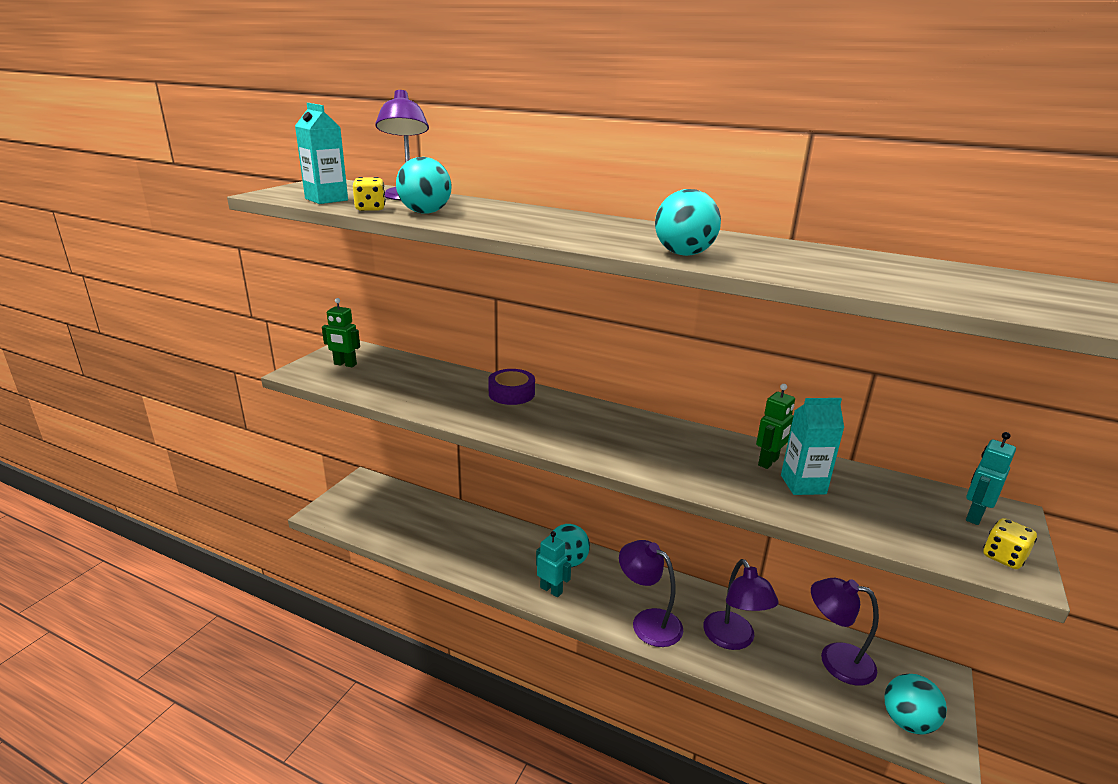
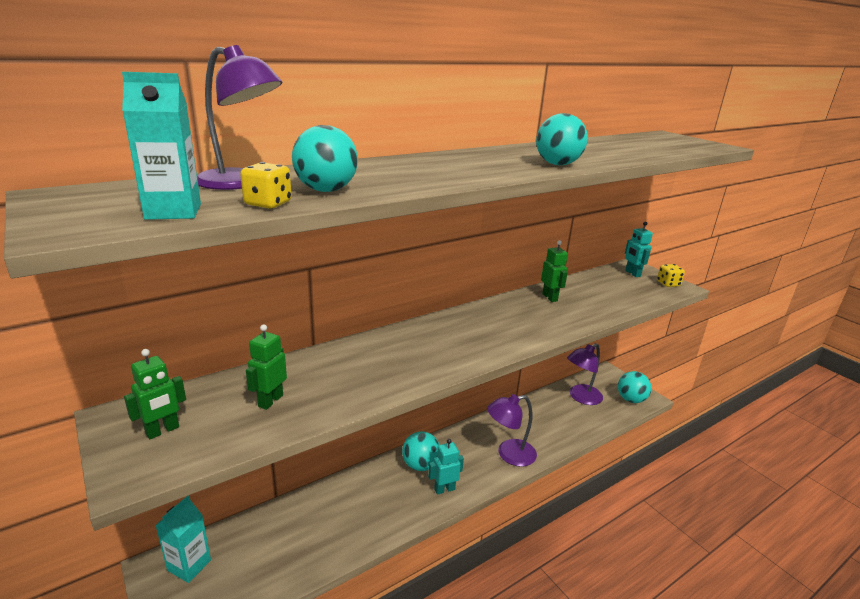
camera: 60 degrees left, 0 degrees up
purple tape [488,369,535,405] -> none
purple lamp [703,559,779,650] -> none
turquoise carton [781,398,844,495] -> turquoise carton moved to [155,495,211,583]
none -> green robot [246,324,287,410]

